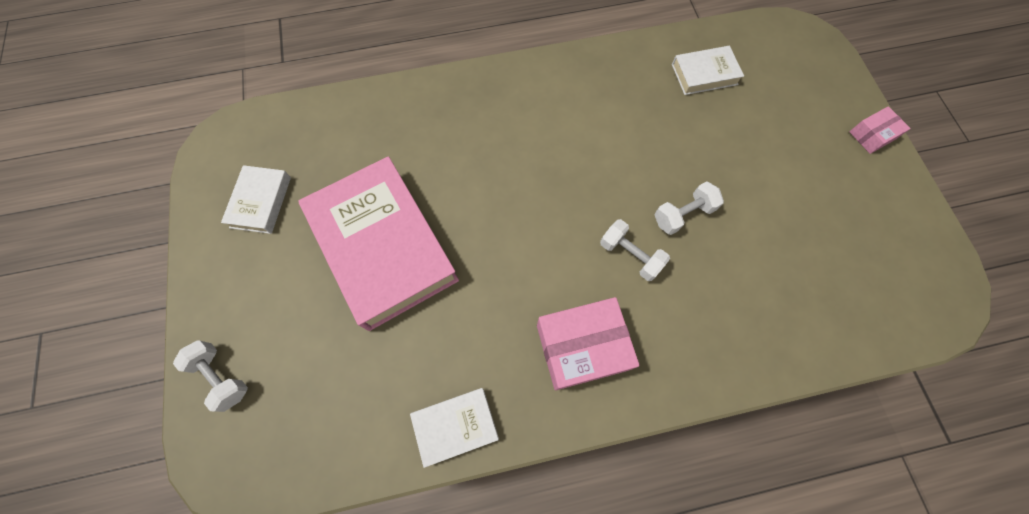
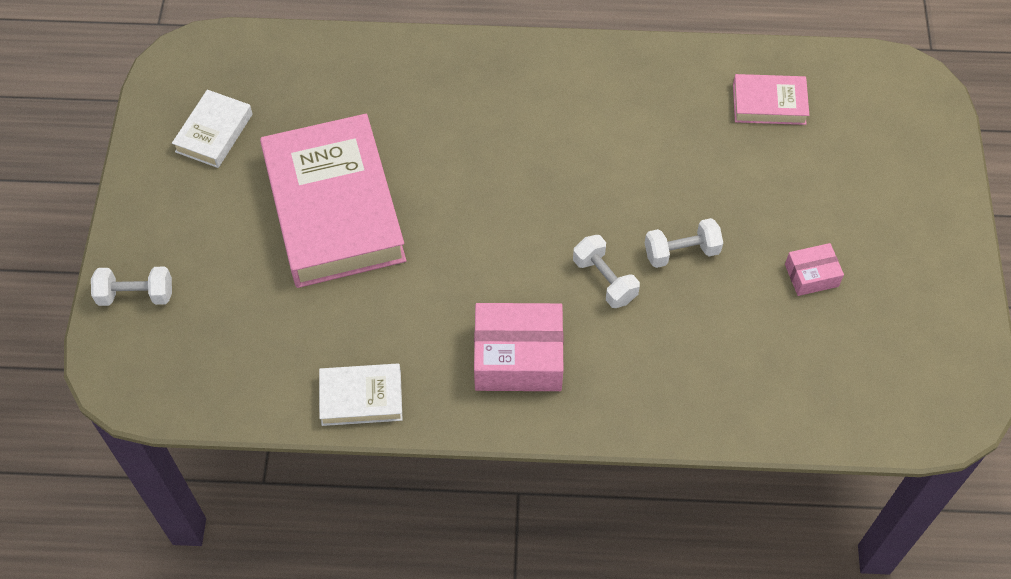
camera: 15 degrees right, 10 degrees down
white dumbbell [173,340,248,412] -> white dumbbell turned 60 degrees counterclockwise [91,267,172,306]
white book [672,46,744,95] -> pink book [733,74,809,125]
pink box [849,106,911,154] -> pink box moved to [785,243,844,296]

